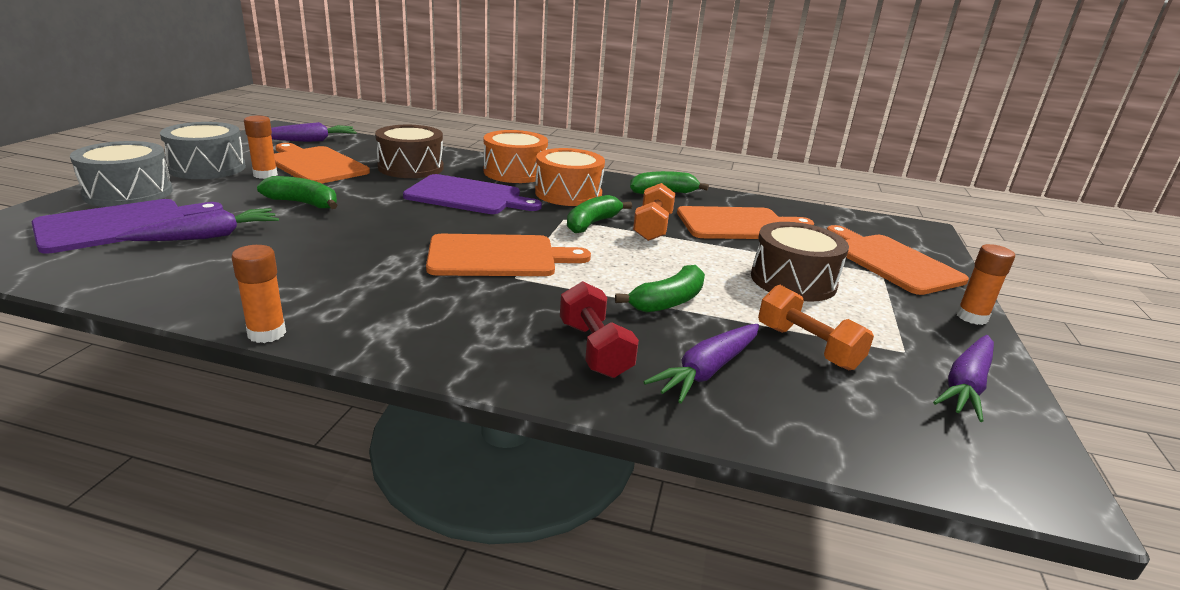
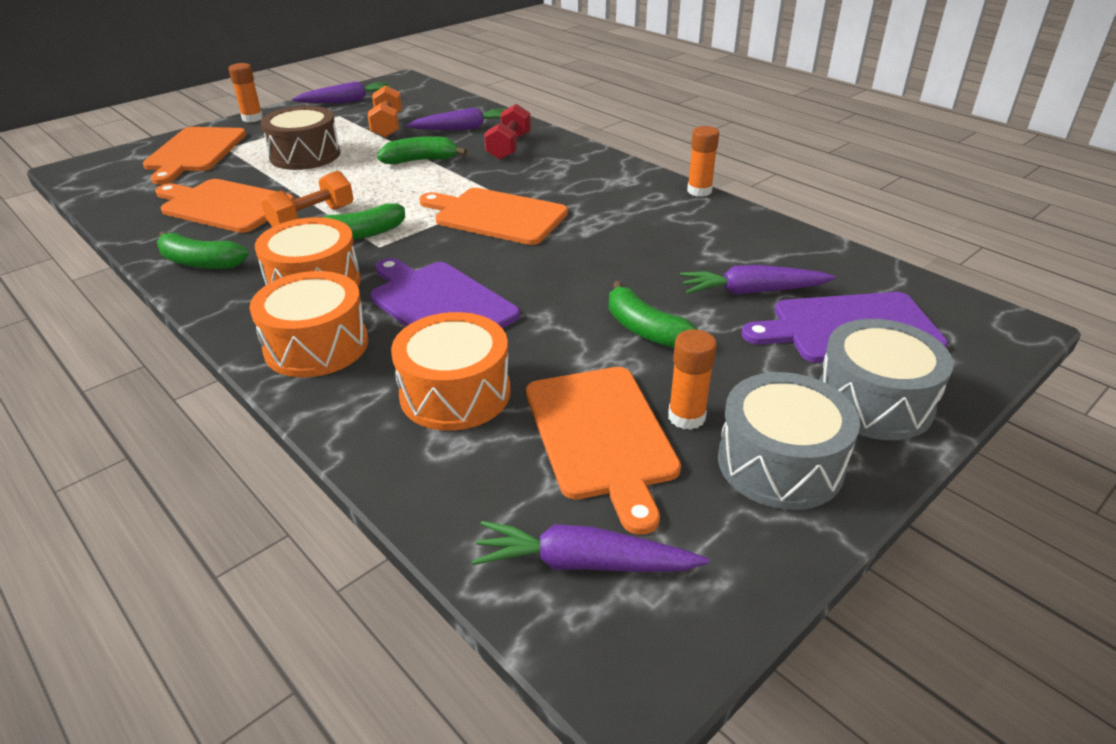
camera: 145 degrees left, 10 degrees up
brown drum [375,125,444,178] -> orange drum [391,312,511,431]

